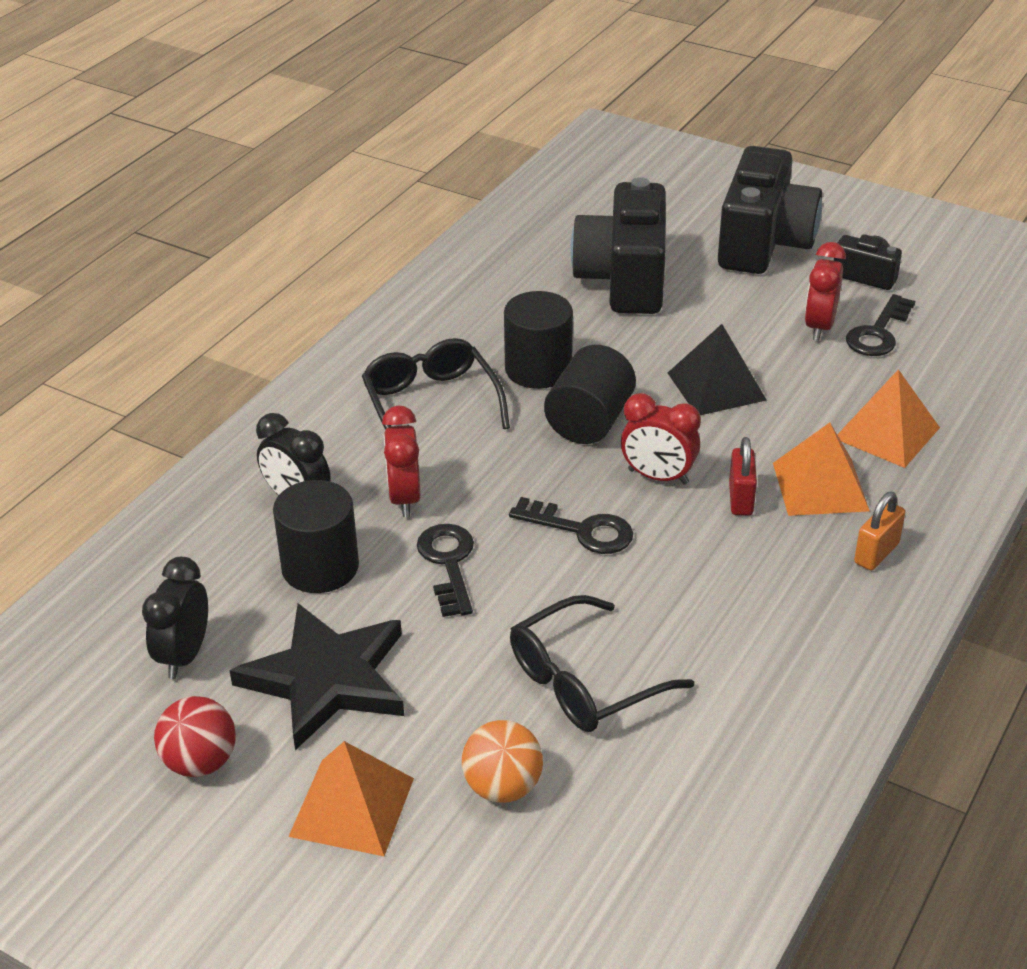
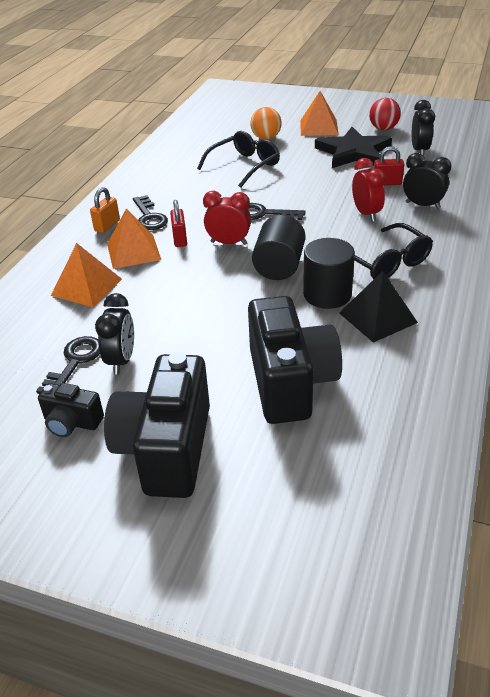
camera: 170 degrees right, 0 degrees up
black cylinder [273,480,359,593] -> red padlock [374,146,404,185]
black key [417,524,474,617] -> black key moved to [133,195,168,230]
black pyramid [668,324,766,415] -> black pyramid moved to [339,271,418,343]
red clock [804,242,846,341] -> black clock [95,293,134,375]

